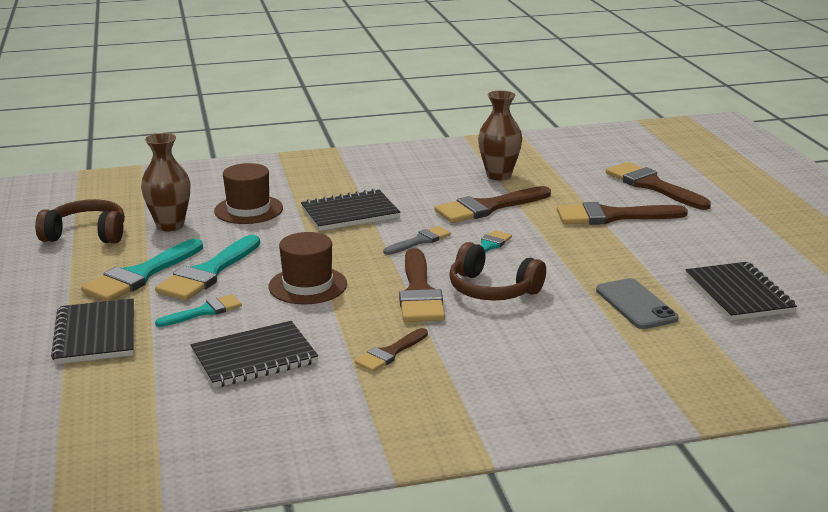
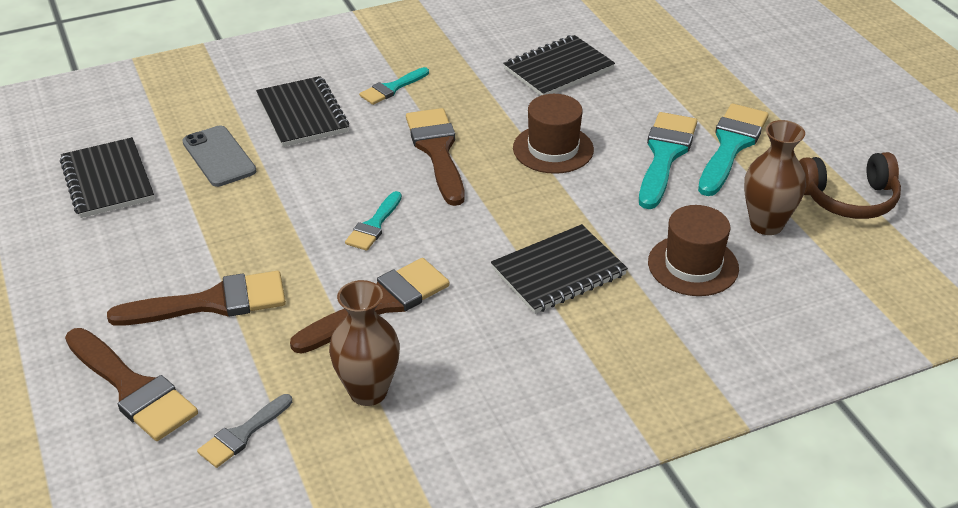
camera: 170 degrees right, 15 degrees up
black notebook [51,299,134,364] -> black notebook moved to [256,76,349,147]
turquoise brush [155,294,242,327] -> turquoise brush moved to [359,67,429,105]
brown brush [355,328,428,372] -> none
grey brush [383,226,451,255] -> grey brush moved to [197,394,292,468]
brown headphones [449,242,546,301] -> none

